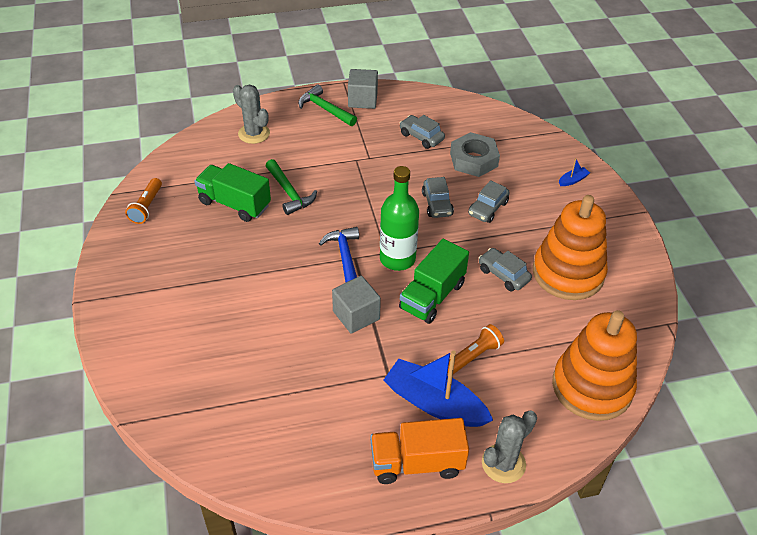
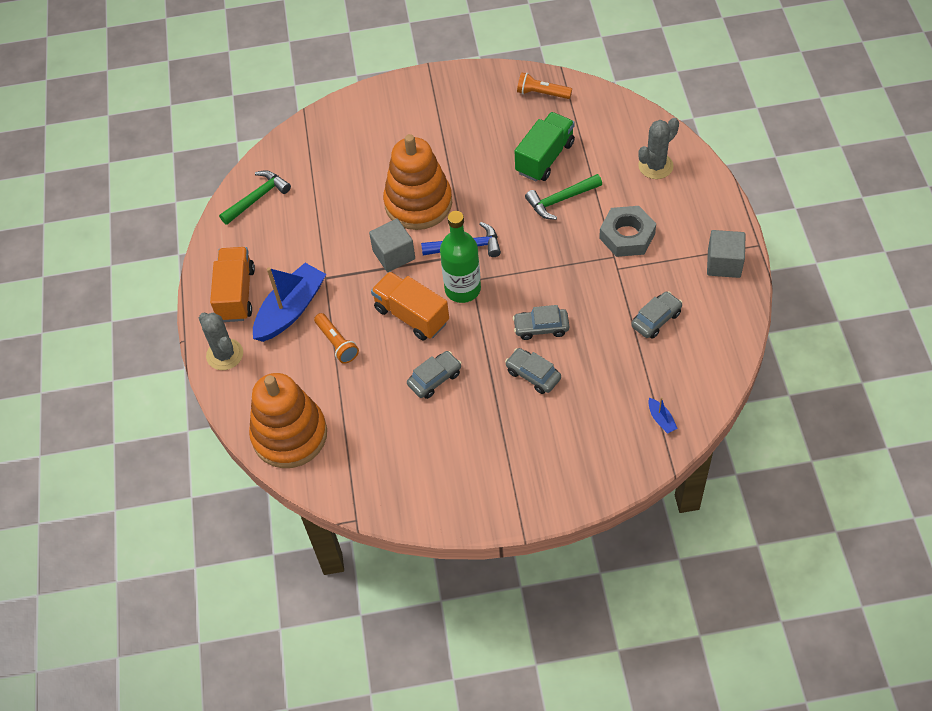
camera: 100 degrees right, 10 degrees up
green hammer [298,84,357,126] -> green hammer moved to [219,170,291,225]
green truck [399,239,469,324] -> orange truck [371,272,449,341]
grey nut [450,132,500,177] -> grey nut moved to [599,206,656,257]
orange stacking toy [533,195,608,300] -> orange stacking toy moved to [383,134,452,230]
blue boat [559,158,590,186] -> blue boat moved to [648,397,678,434]

